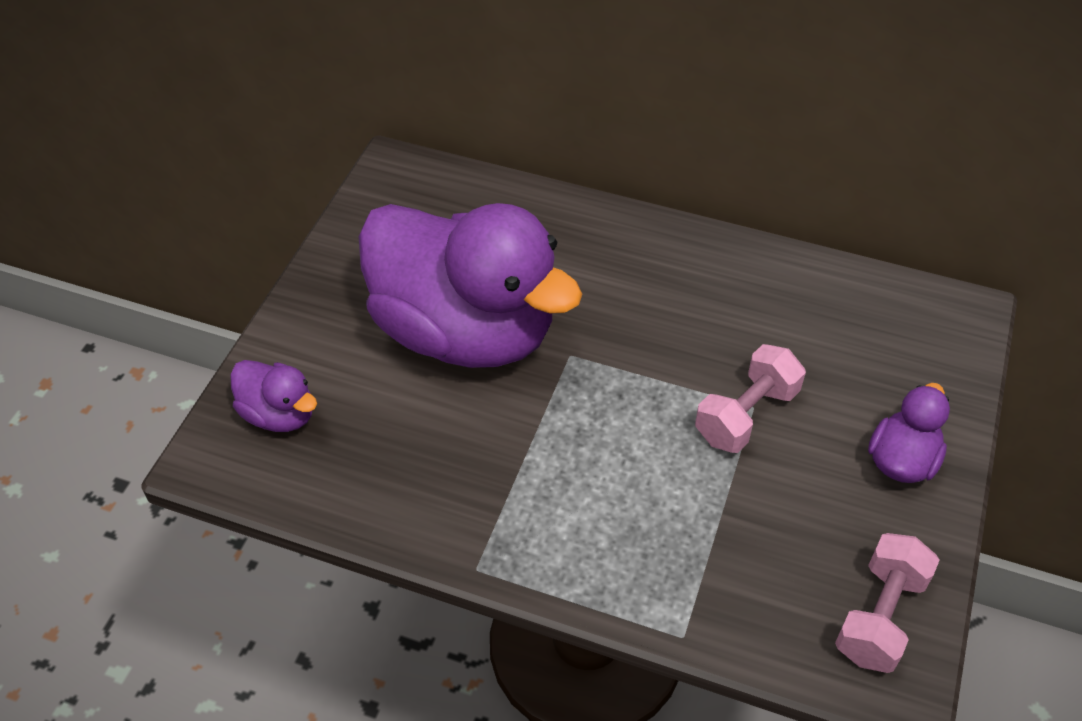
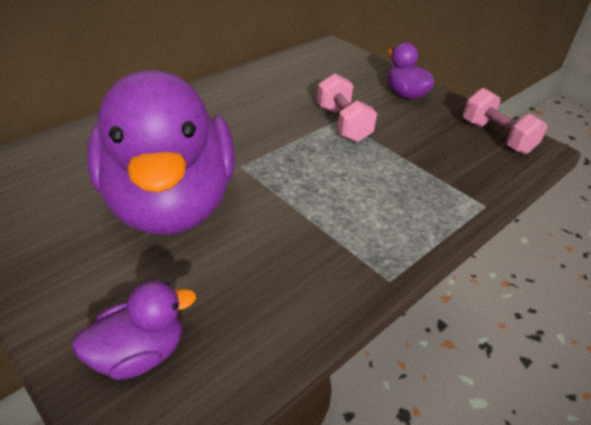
camera: 65 degrees left, 10 degrees down
purple duck [359,203,582,368] -> purple duck turned 105 degrees clockwise [87,70,235,235]

